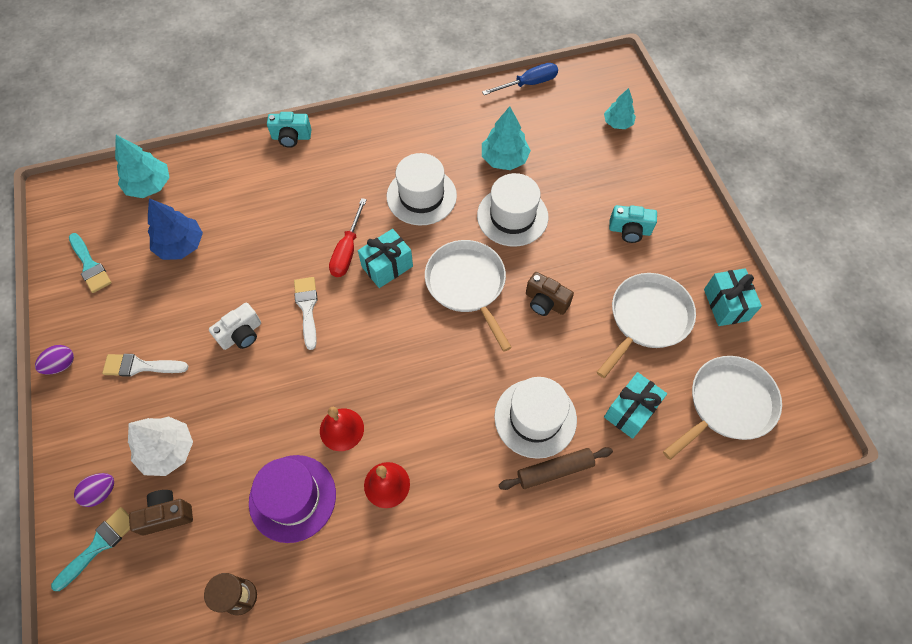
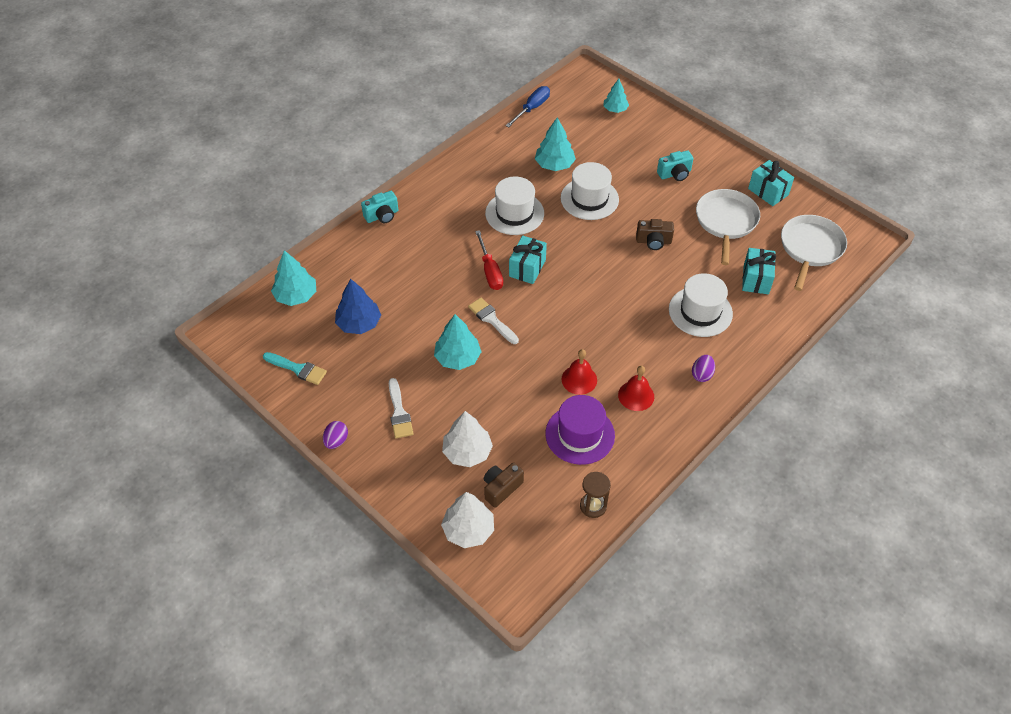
camera: 30 degrees left, 10 degrees down
turquoise brush [51,507,130,591] -> white tree [441,492,494,548]
purple egg [74,473,114,507] -> purple egg moved to [692,355,715,382]
white brush [102,354,188,377] -> white brush turned 75 degrees counterclockwise [389,378,414,438]
white camera [209,303,261,350] -> turquoise tree [434,314,482,370]
white pan [425,240,512,352] -> none
brown rolling pin [499,447,613,490] -> none

